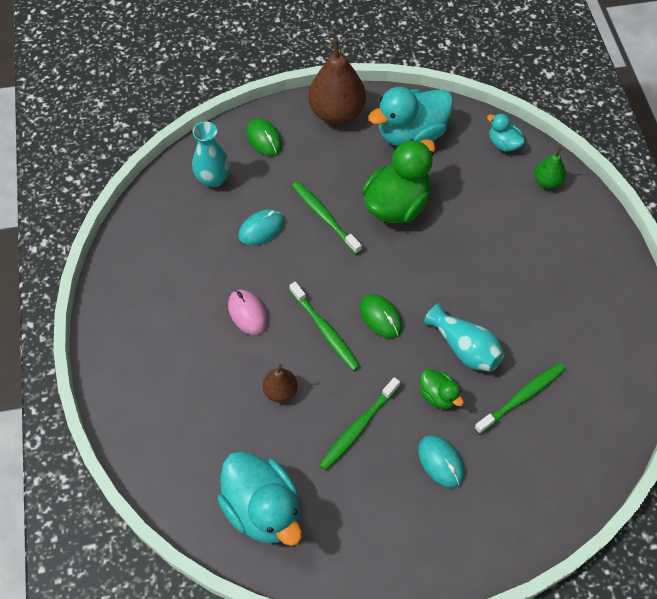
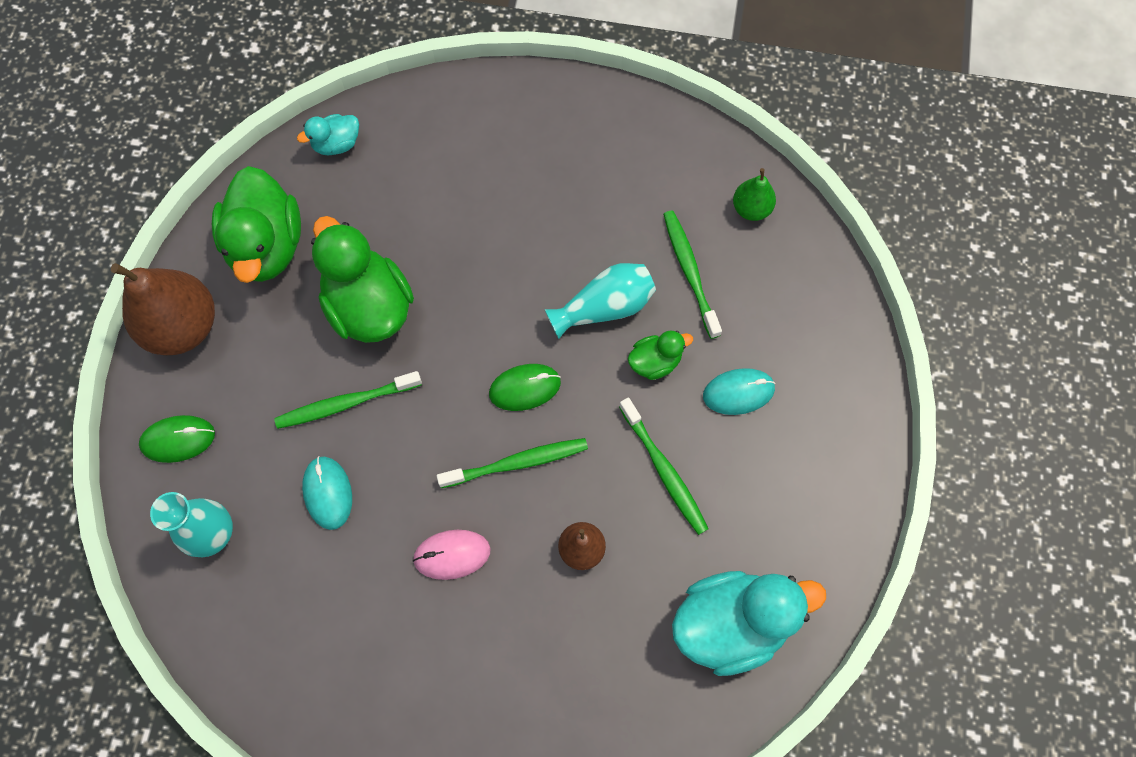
camera: 70 degrees left, 10 degrees up
turquoise duck [368,87,454,146] -> green duck [212,166,301,283]
green pear [535,147,566,189] -> green pear moved to [733,168,776,221]

